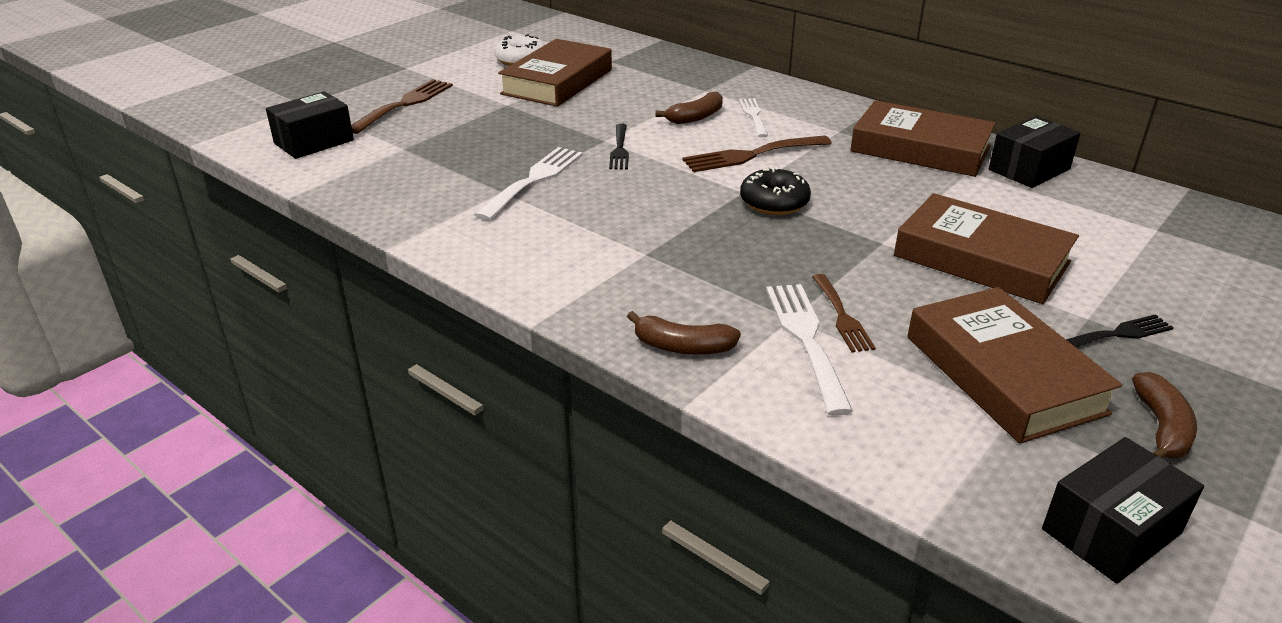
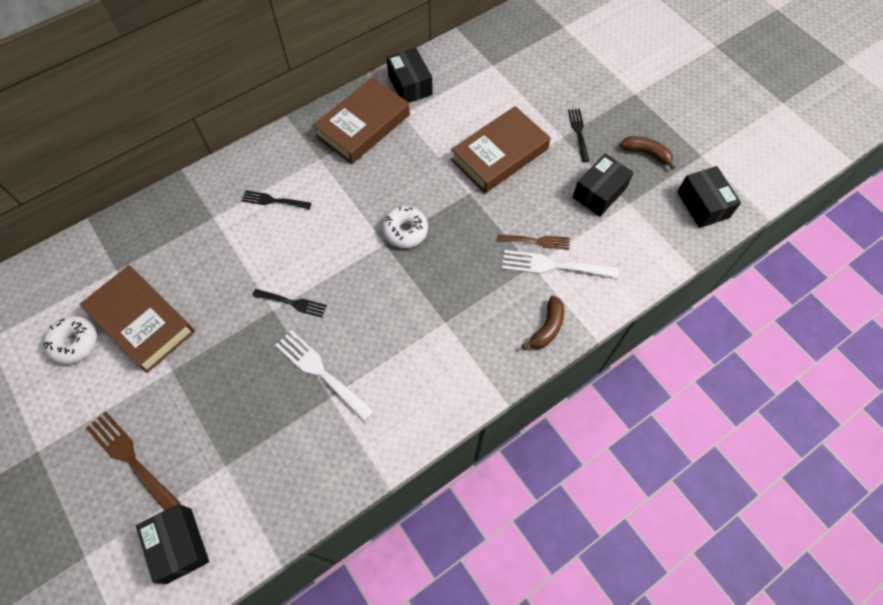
camera: 75 degrees left, 30 degrees up
brown banana [655,91,723,124] -> none
brown fork [683,136,832,172] -> none
white fork [739,98,768,137] -> black fork [242,190,311,209]
black donut [740,166,811,215] -> white donut [382,206,428,248]
brown book [908,287,1123,444] -> black box [573,153,634,216]

